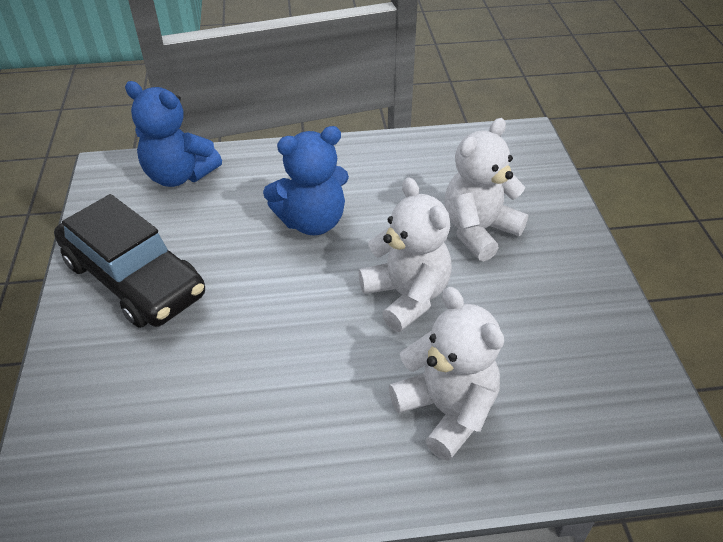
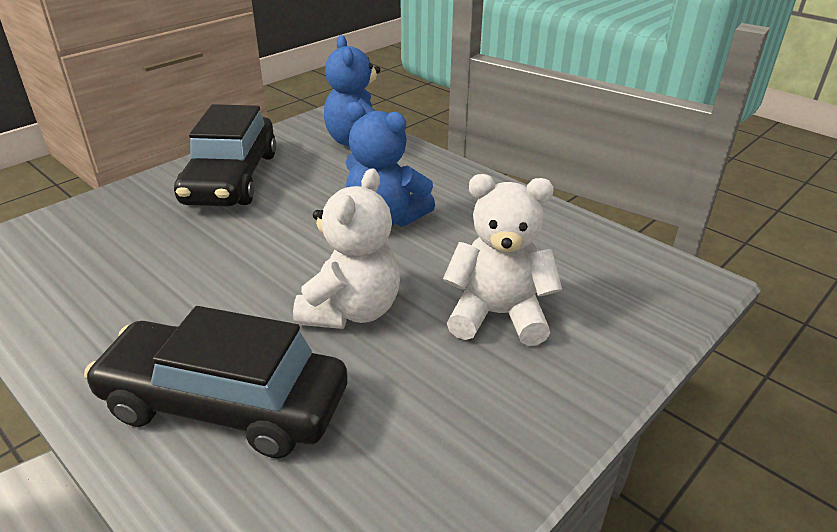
camera: 50 degrees right, 10 degrees down
white teddy bear [389,287,504,461] -> black car [84,306,348,458]

